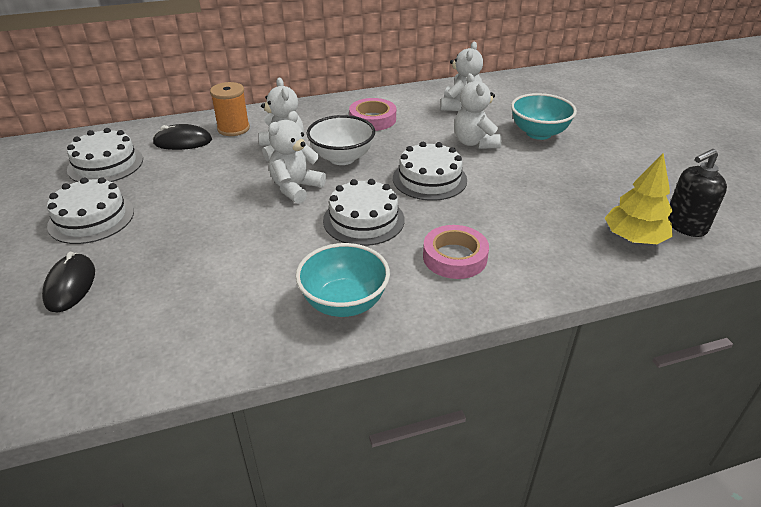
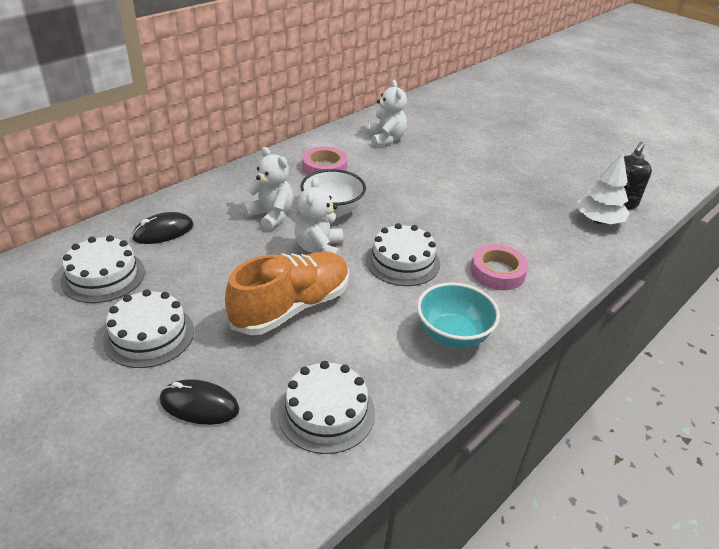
camera: 30 degrees left, 0 degrees up
black mouse [42,252,95,313] -> black mouse turned 45 degrees counterclockwise [160,379,239,425]
orange spool [210,82,250,136] -> none
white cake [393,142,467,201] -> white cake moved to [278,361,375,454]
white teddy bear [454,73,501,149] -> none
turquoise bowl [511,93,577,140] -> none
yellow tree [605,153,673,244] -> white tree [577,153,629,224]
none -> orange shoe [225,252,349,335]

